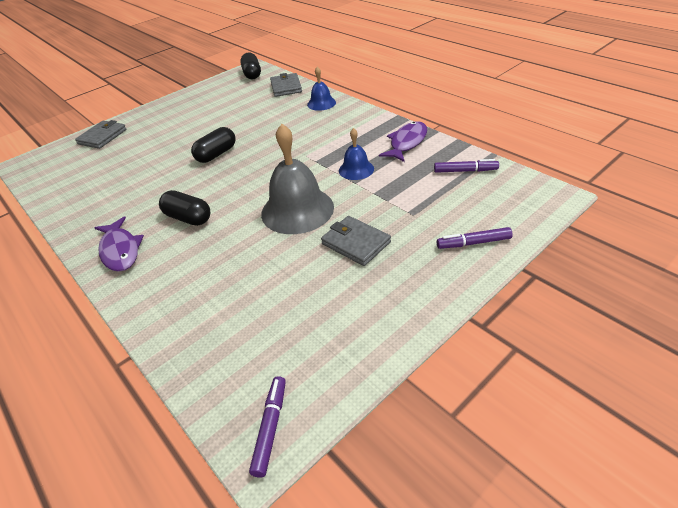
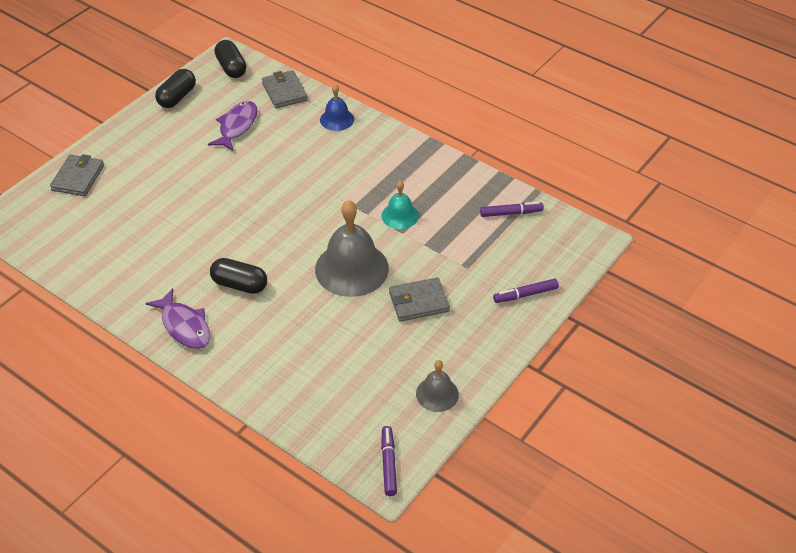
camera: 15 degrees left, 5 degrees up
black capsule [191,127,236,163] -> black capsule moved to [155,69,196,108]
grey wallet [321,216,391,266] -> grey wallet turned 45 degrees counterclockwise [389,277,450,322]
blue bell [339,128,374,180] -> turquoise bell [382,181,419,229]
purple fish [379,122,427,162] -> purple fish moved to [208,101,258,152]
none -> grey bell [416,360,459,412]

